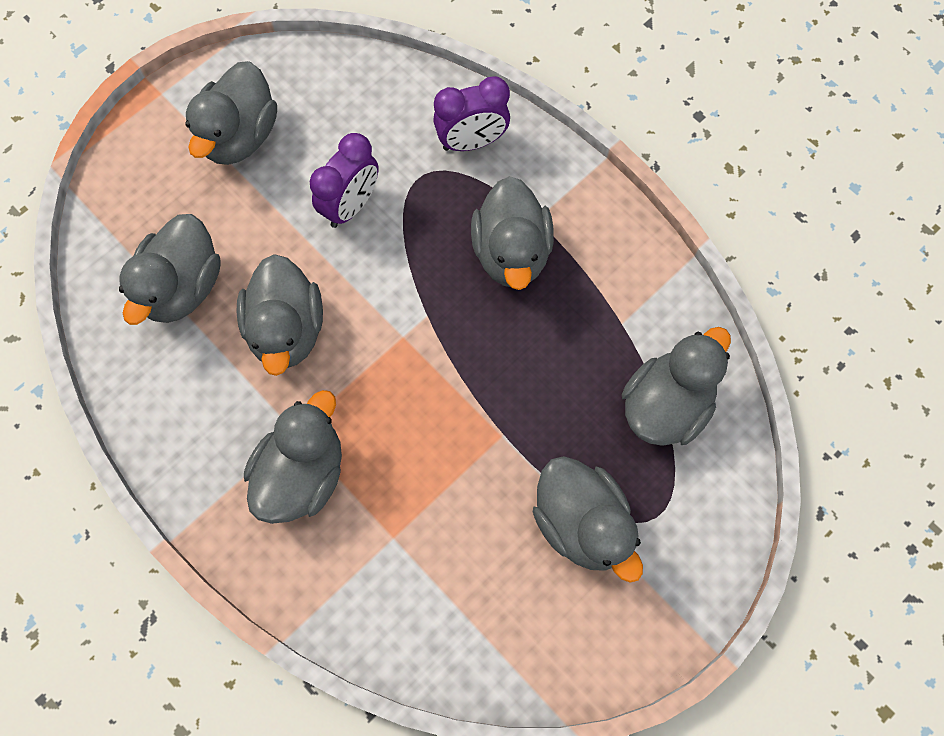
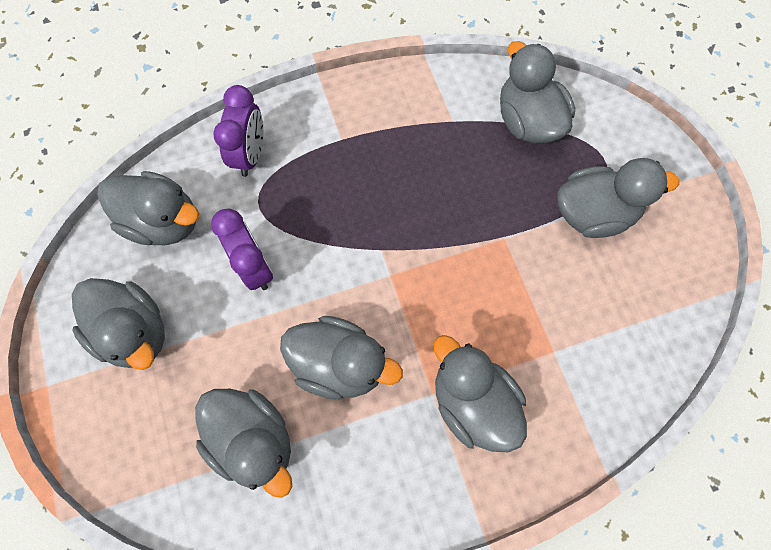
camera: 65 degrees left, 0 degrees up
grey duck [471,176,554,290] -> grey duck moved to [97,171,199,245]

